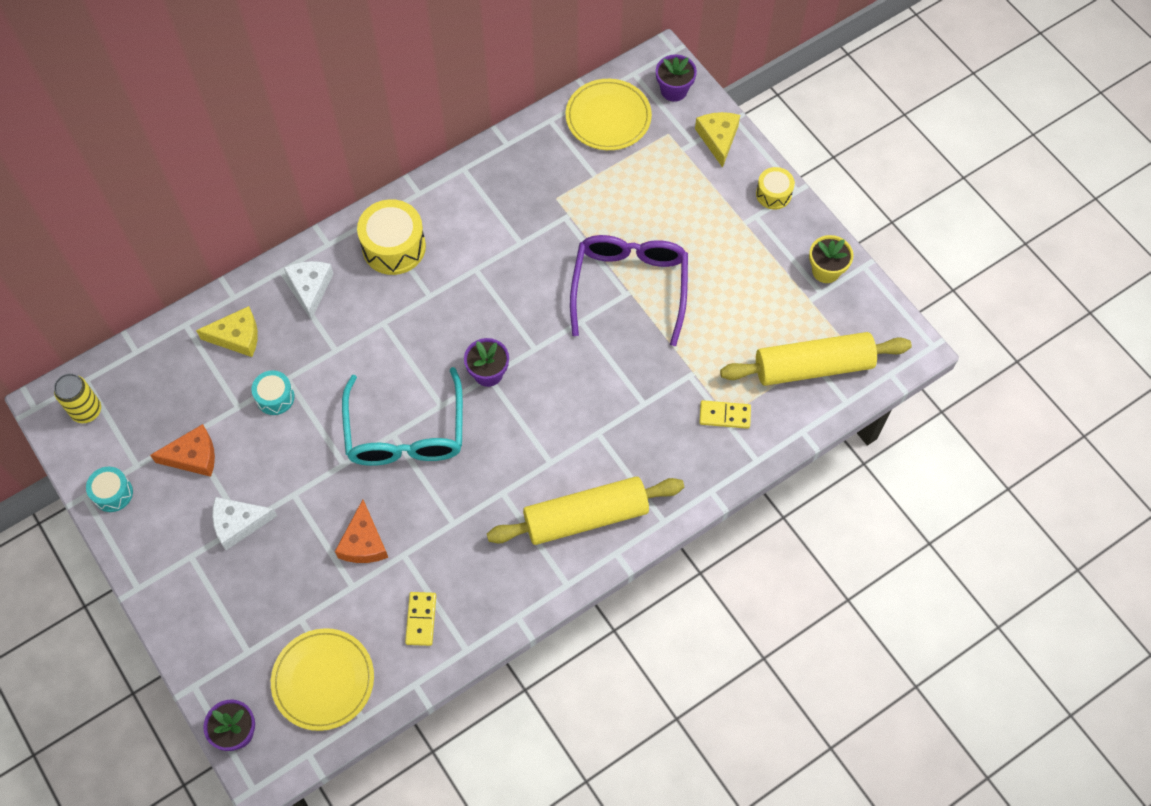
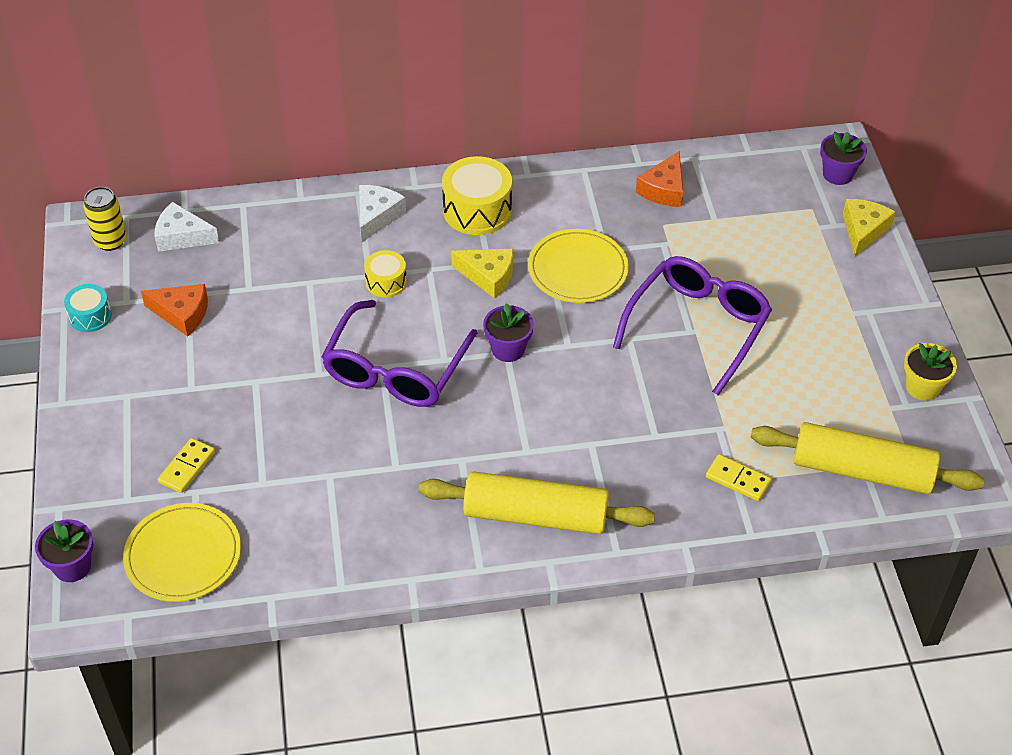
camera: 25 degrees right, 15 degrees down
yellow cheese [196,306,258,357] -> yellow cheese moved to [451,249,513,299]
white cheese [212,497,277,550] -> white cheese moved to [155,202,219,252]
turquoise drum [252,370,295,415] -> none
orange cheese [335,500,388,563] -> orange cheese moved to [636,152,683,207]
turquoise glasses [342,367,463,466] -> purple glasses [322,300,477,407]
yellow domino [405,592,436,646] -> yellow domino moved to [158,438,215,493]
yellow plate [566,79,652,150] -> yellow plate moved to [528,229,629,303]
yellow drum [756,167,795,210] -> yellow drum moved to [364,250,407,298]

